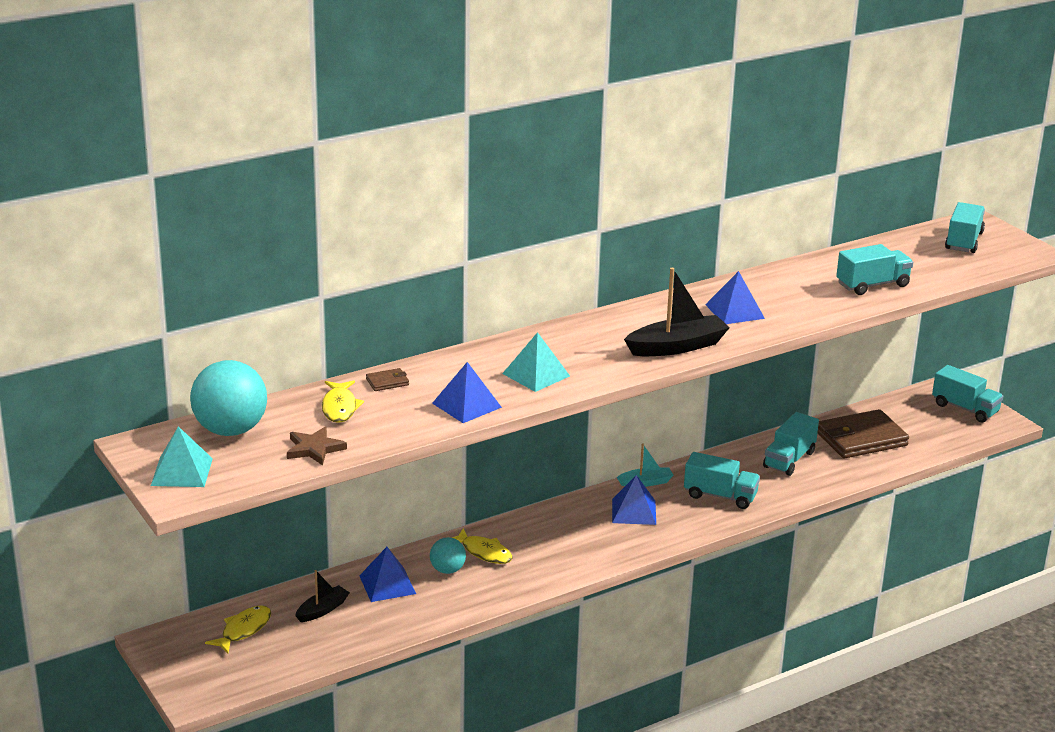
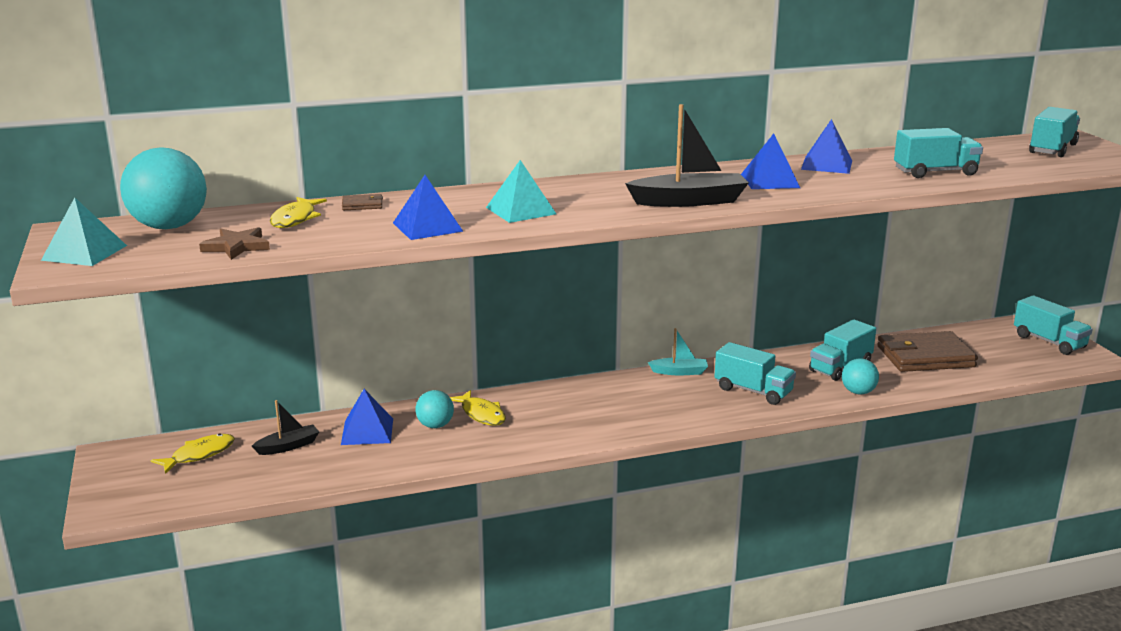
camera: 15 degrees right, 5 degrees down
blue pyramid [612,475,656,525] -> blue pyramid moved to [801,119,852,174]
none -> turquoise ball [842,358,879,394]

